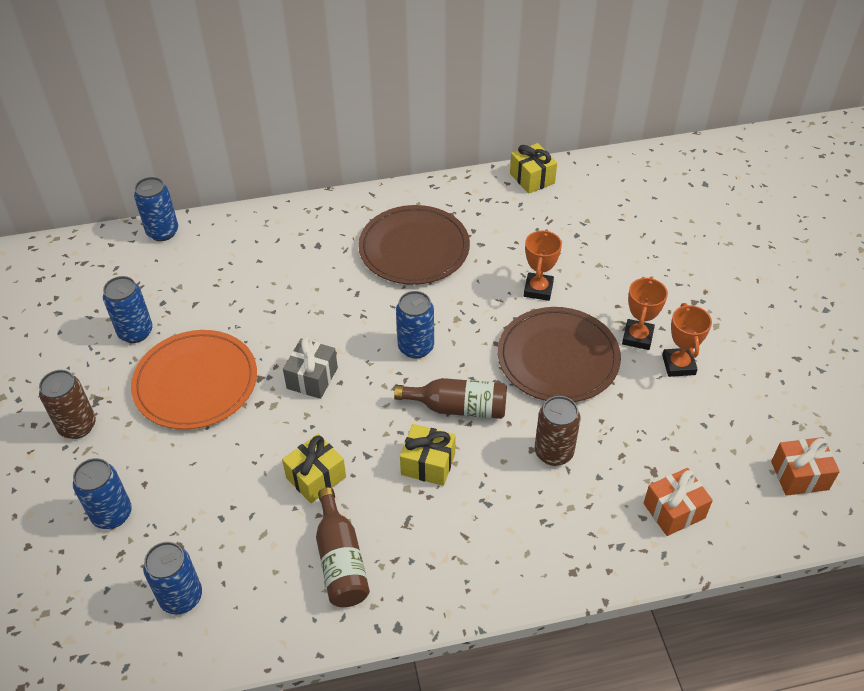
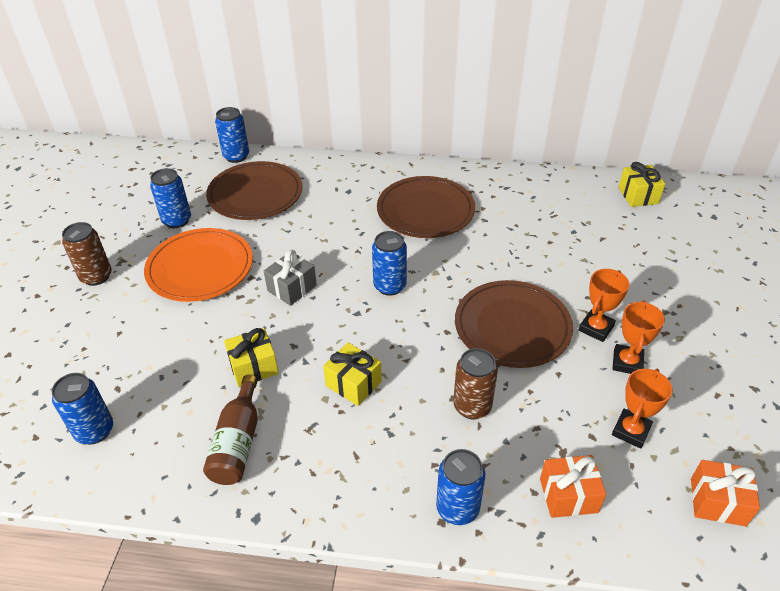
camera: 20 degrees right, 5 degrees down
blue can [73,458,132,529] -> blue can moved to [436,449,485,525]
brown bottle [394,378,507,419] -> none
yellow gift [510,143,557,194] -> yellow gift moved to [618,162,665,207]
orange trophy [524,229,562,301] -> orange trophy moved to [612,369,673,449]
none -> brown plate [206,161,302,220]

